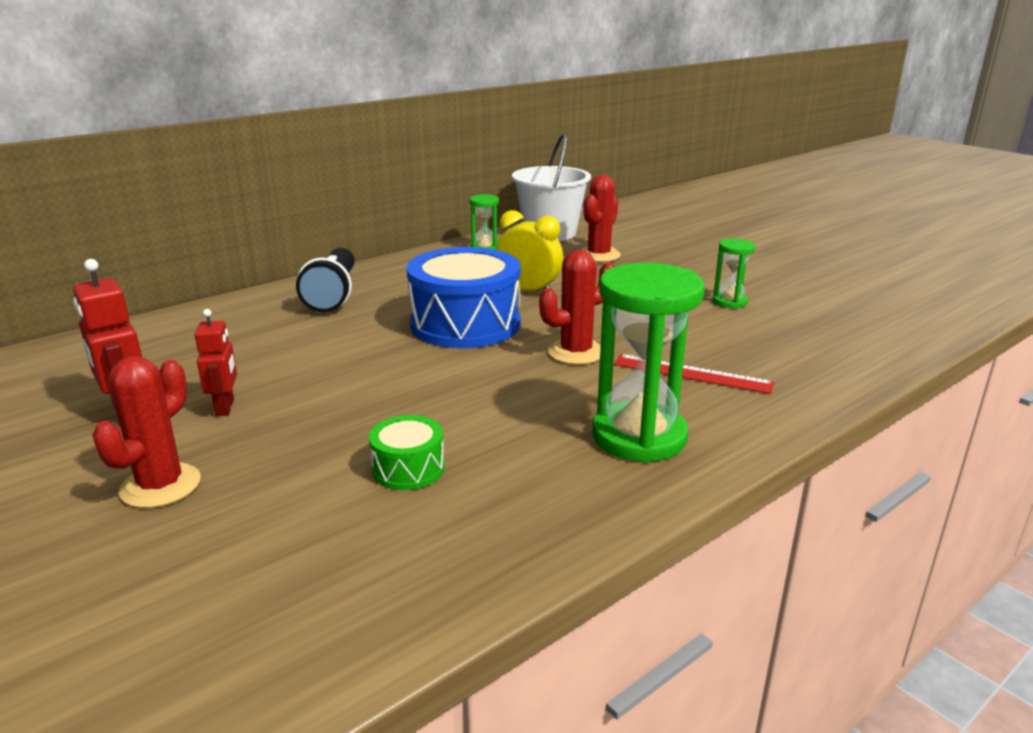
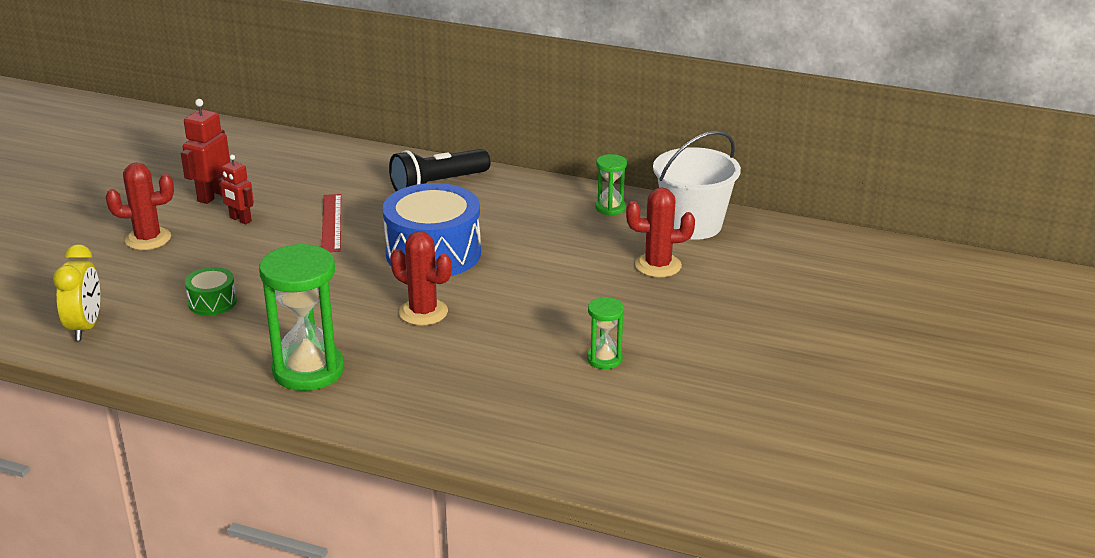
camera: 60 degrees right, 5 degrees up
red robot [195,309,237,416] -> red robot turned 75 degrees clockwise [218,155,254,224]
yellow clock [496,210,563,291] -> yellow clock moved to [53,244,100,341]
red ruler [614,354,775,394] -> red ruler moved to [322,194,341,252]

